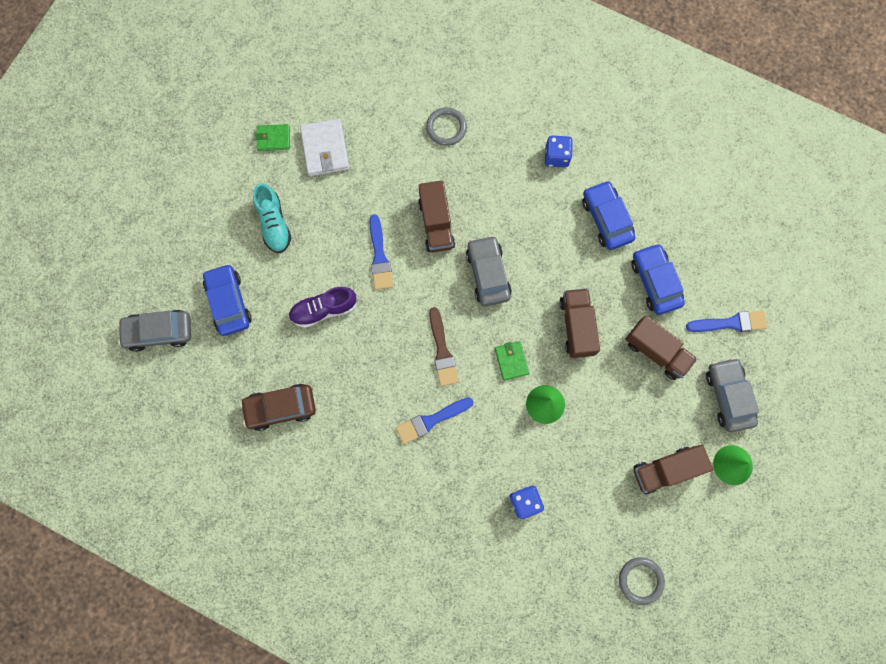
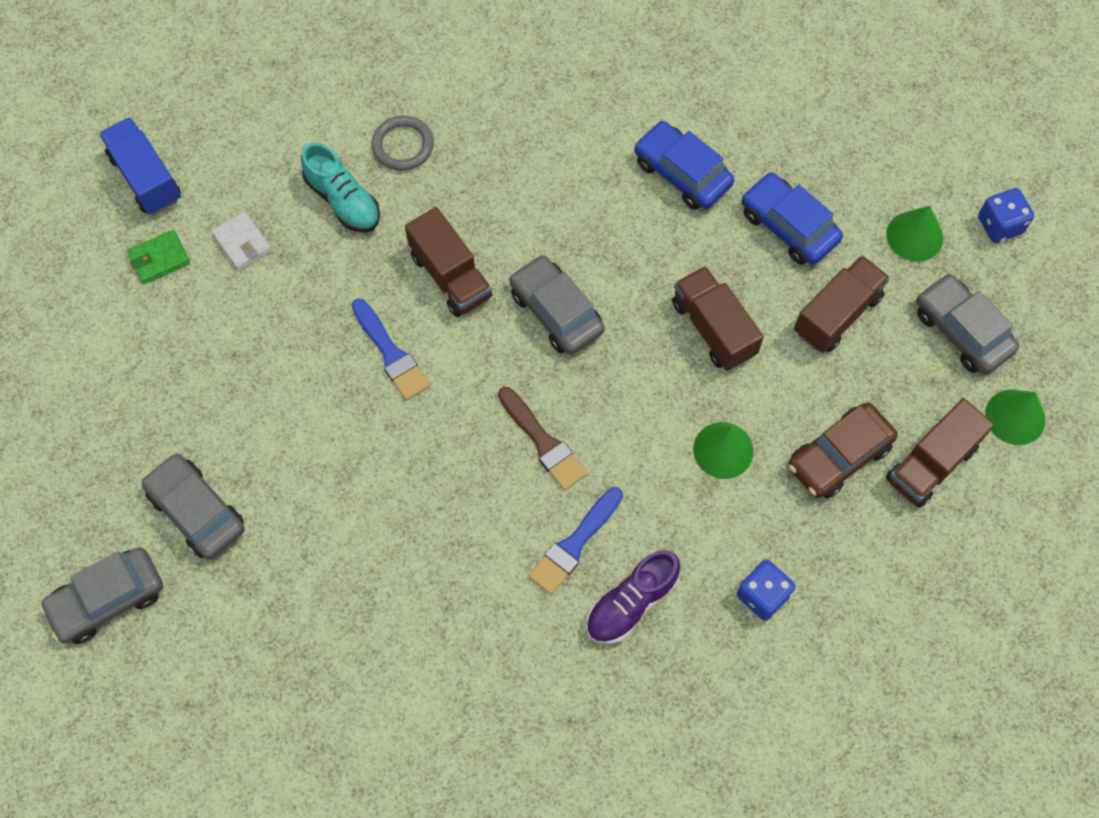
camera: 25 degrees left, 10 degrees down
blue car [203,264,252,336] -> grey car [142,453,245,560]
brown car [240,384,316,431] -> brown car moved to [788,402,898,498]
turquoise shoe [253,183,291,253] -> turquoise shoe moved to [301,142,380,233]
purple shoe [288,287,357,328] -> purple shoe moved to [586,550,680,644]
white wallet [300,119,349,176] -> white wallet [212,212,272,270], size x0.62
green wallet [495,341,529,381] -> none
blue dice [545,136,573,167] -> blue dice moved to [978,188,1034,243]
grey ring [619,557,665,605] -> none
brown truck [626,315,698,380] -> brown truck turned 60 degrees counterclockwise [794,255,890,353]
blue brush [686,311,767,332] -> green cone [886,206,943,262]
none -> blue truck [99,117,181,215]

